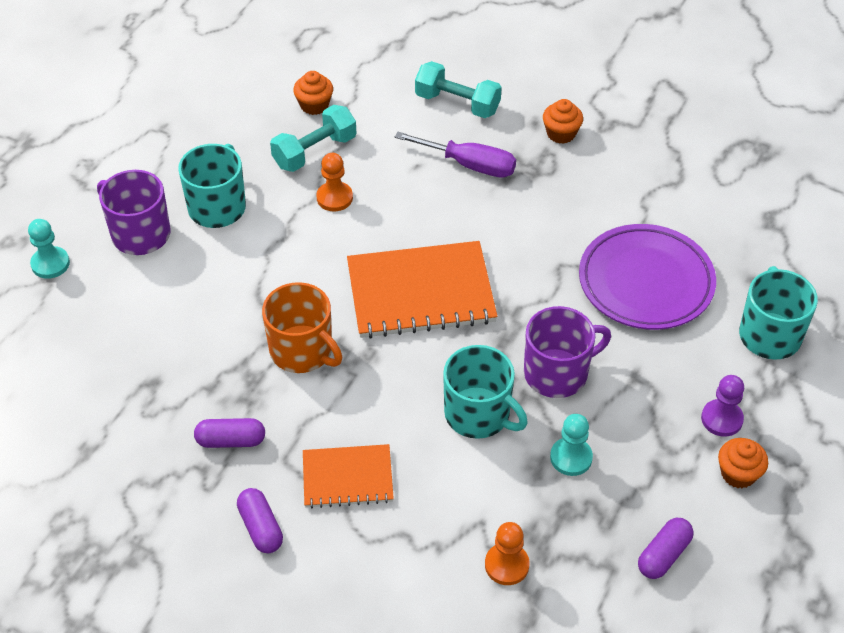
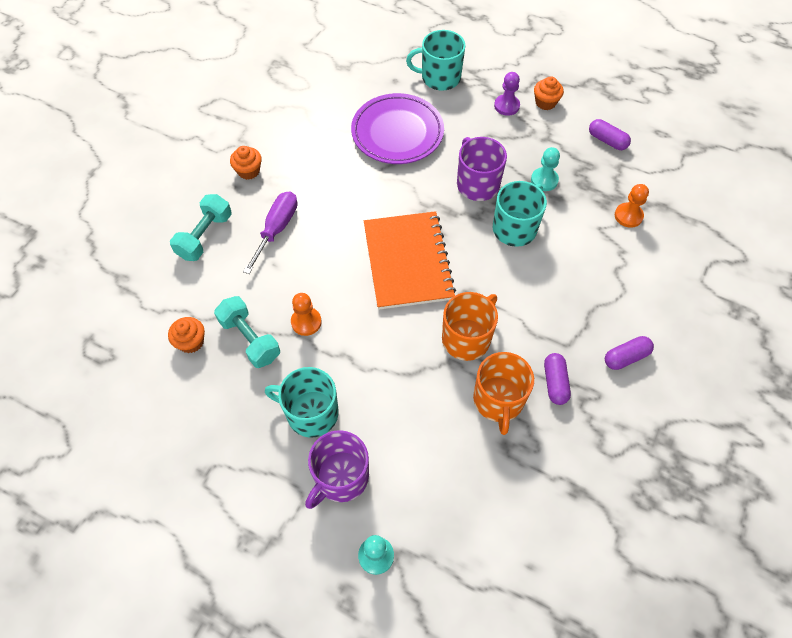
camera: 90 degrees left, 10 degrees up
orange notebook [303,444,394,508] -> none
none -> orange mug [473,352,534,435]

